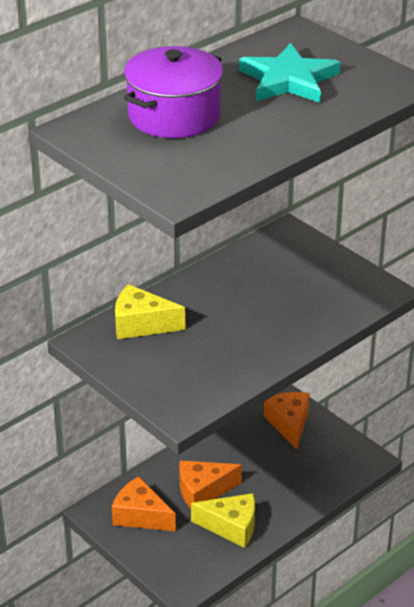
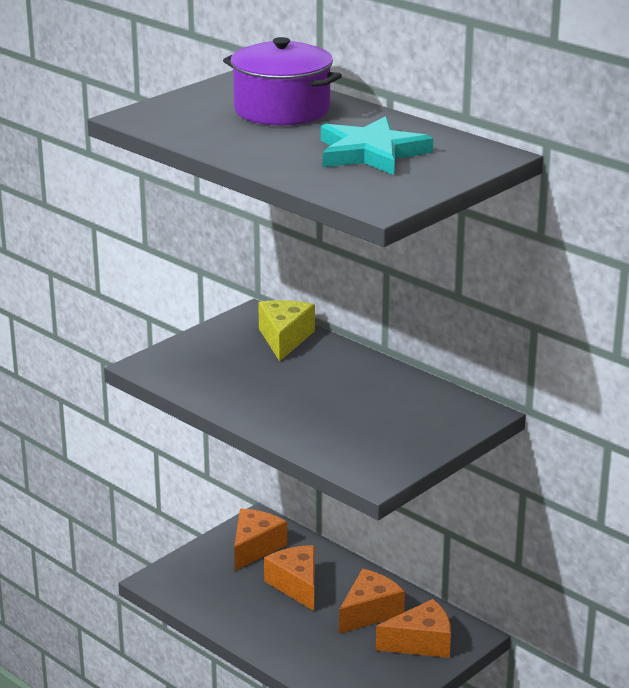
camera: 85 degrees right, 10 degrees down
yellow cheese [191,493,255,548] -> none
none -> orange cheese [339,569,405,634]

